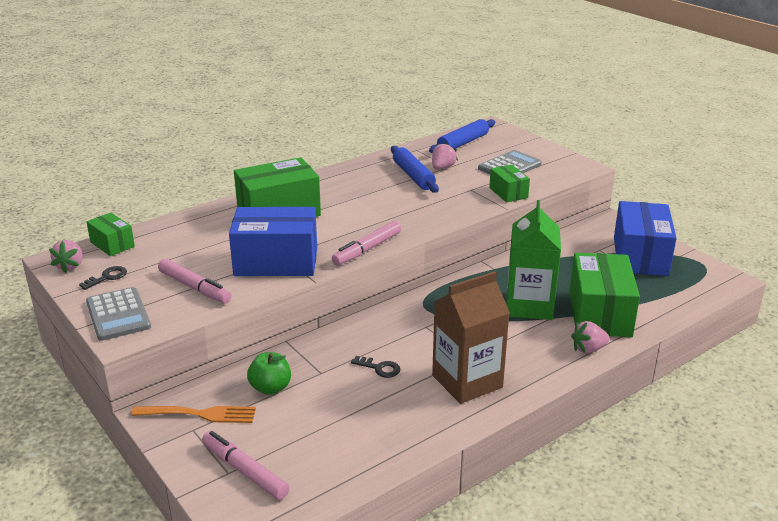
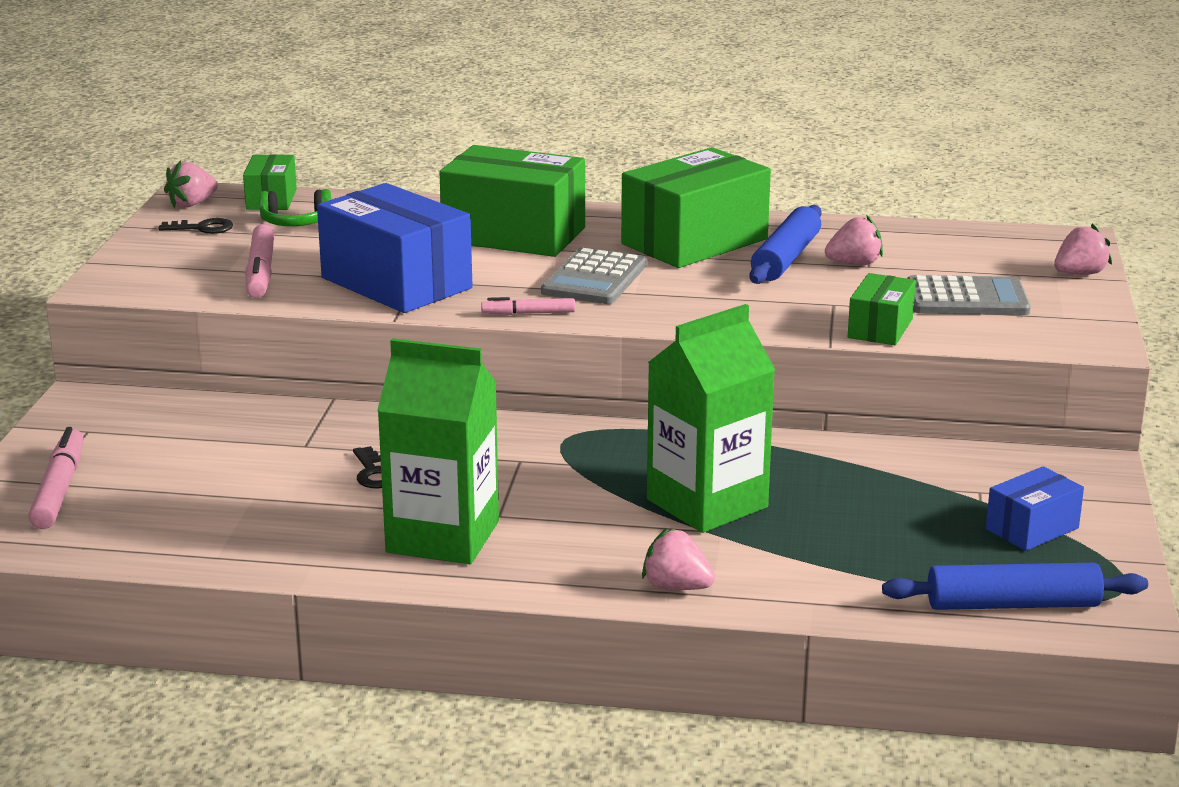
camera: 45 degrees right, 5 degrees down
grey calculator [86,287,151,341] -> grey calculator moved to [541,247,647,304]
orange fork [131,406,256,423] -> none
green apple [247,352,291,395] -> none
pink marker [332,221,401,265] -> pink marker [481,297,575,315], size x0.59
blue rolling pin [429,119,495,153] -> blue rolling pin moved to [882,563,1148,610]
brown carton [432,271,510,404] -> green carton [377,338,499,564]
green box [569,253,640,337] -> green box moved to [621,147,771,268]
blue box [614,201,677,276] -> blue box [986,466,1084,551], size x0.52
none -> green headphones [259,189,331,226]
none -> pink strawberry [1054,223,1112,275]

